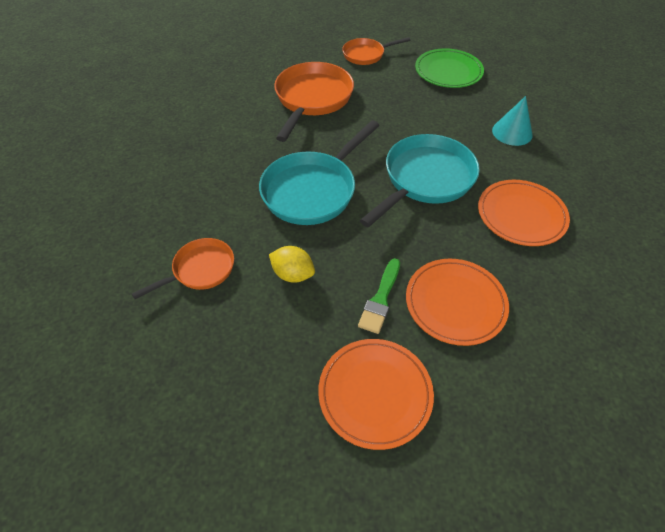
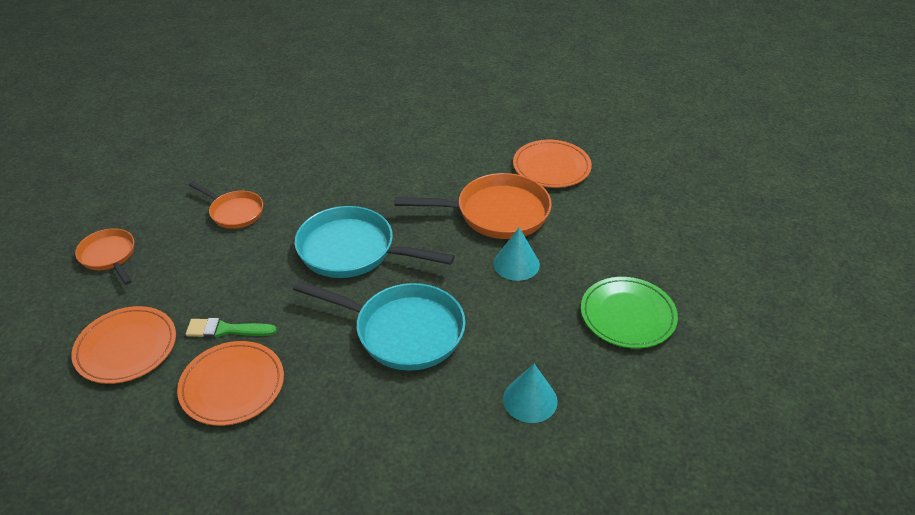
camera: 70 degrees right, 10 degrees down
yellow lemon [269,246,315,283] -> none
orange pan [342,37,410,65] -> orange pan moved to [75,228,134,285]
orange plate [478,180,570,246] -> orange plate moved to [513,140,592,188]
none -> turquoise cone [493,227,540,281]

